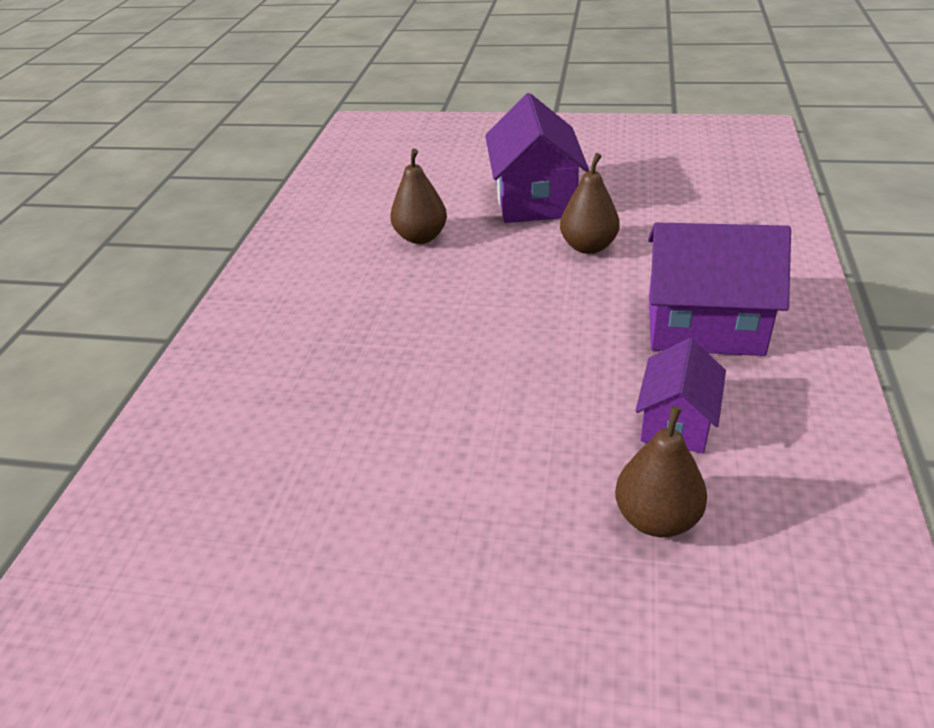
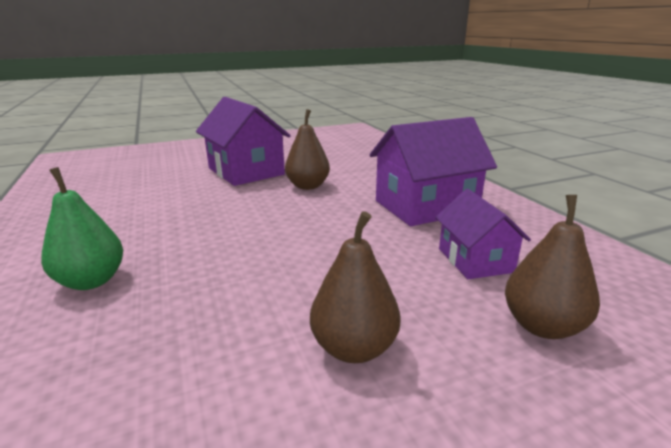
camera: 35 degrees left, 15 degrees down
brown pear [390,149,447,244] -> brown pear moved to [310,211,401,363]
none -> green pear [41,167,123,290]

